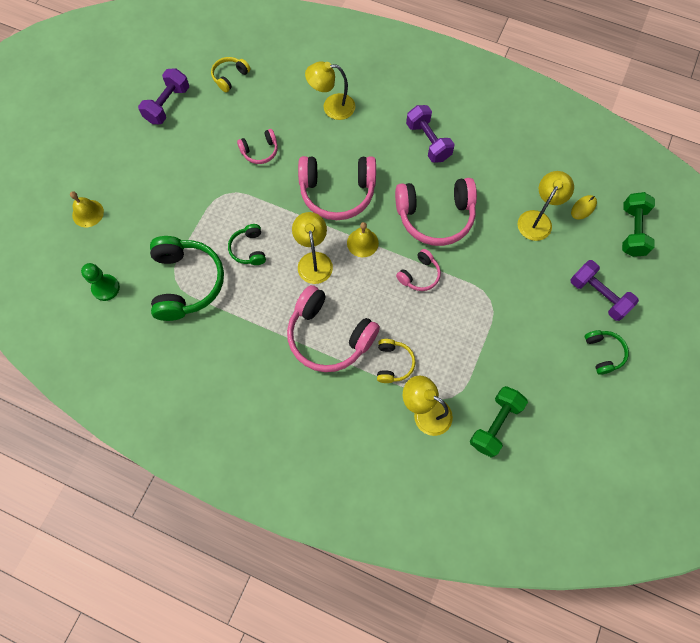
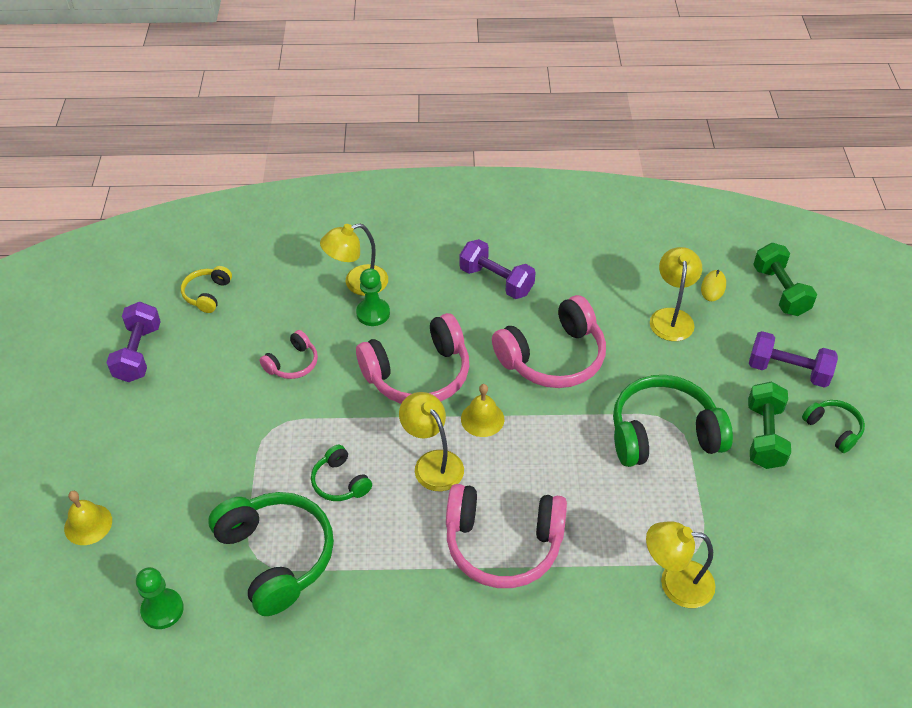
camera: 25 degrees left, 20 degrees down
yellow headphones [377,339,416,383] -> none
pink headphones [396,249,441,291] -> none
green dumbbell [470,386,528,458] -> green dumbbell moved to [748,381,791,469]
none -> green pawn [356,268,390,326]
none -> green headphones [613,375,733,467]

